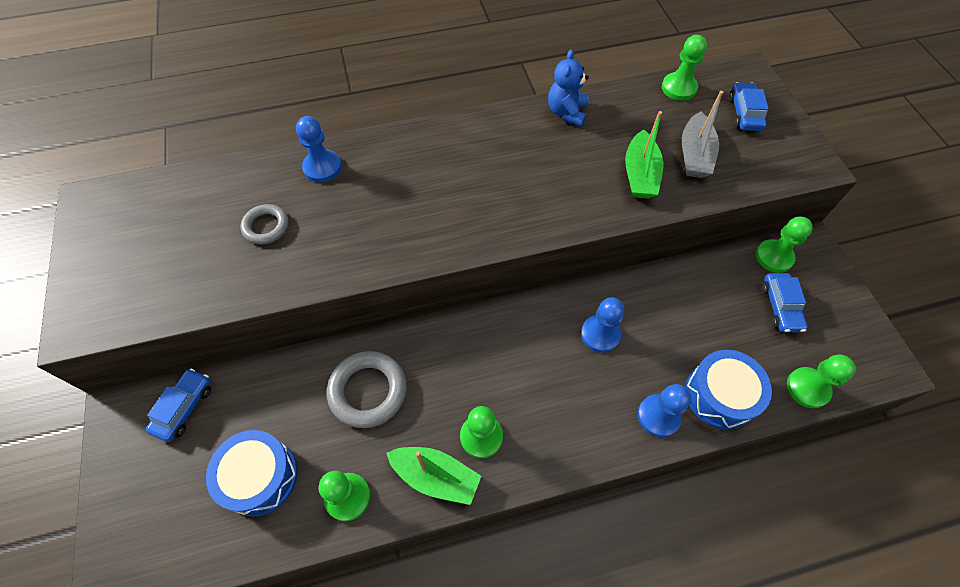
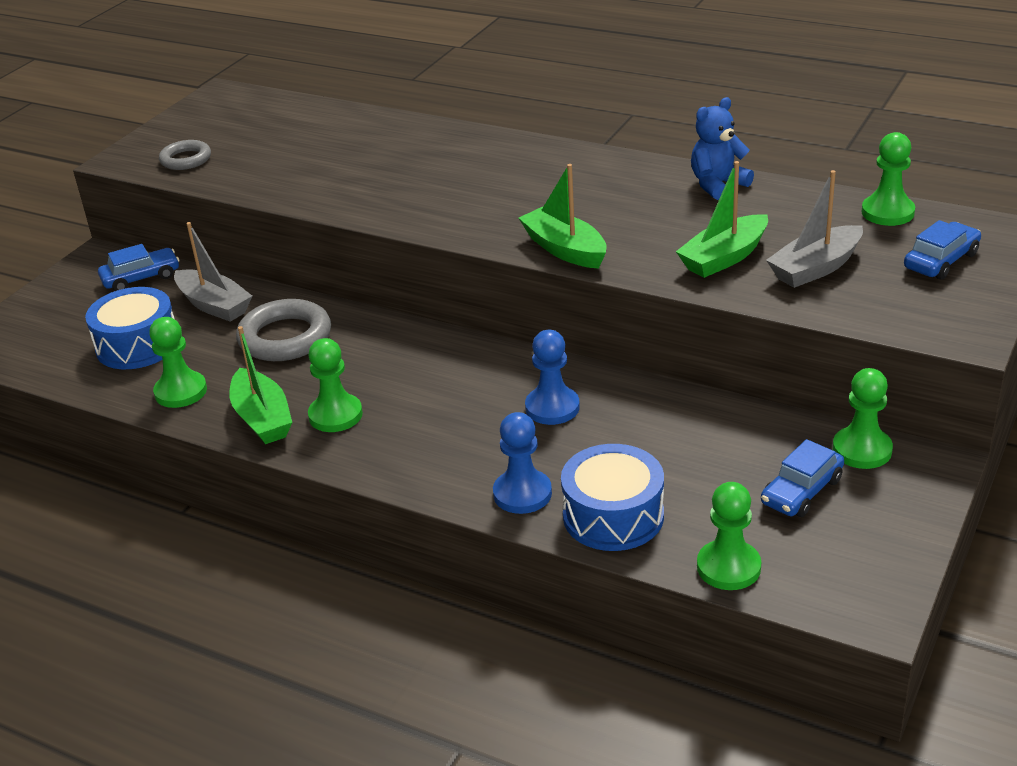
camera: 45 degrees right, 25 degrees down
grey ring [240,204,289,244] -> grey ring moved to [159,140,211,170]
blue pawn [296,116,342,182] -> none
none -> grey boat [174,222,252,322]
none -> green boat [519,164,606,269]

